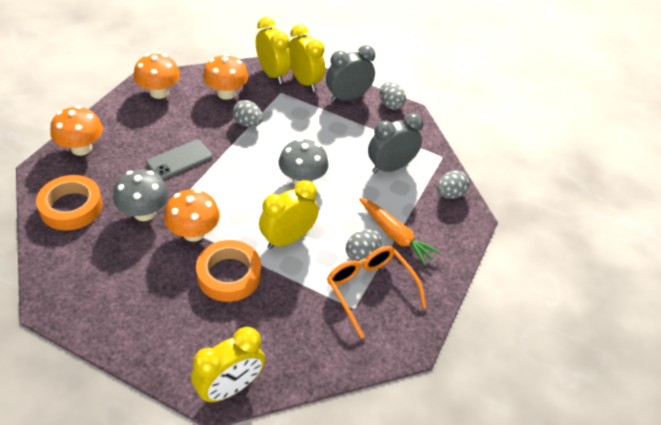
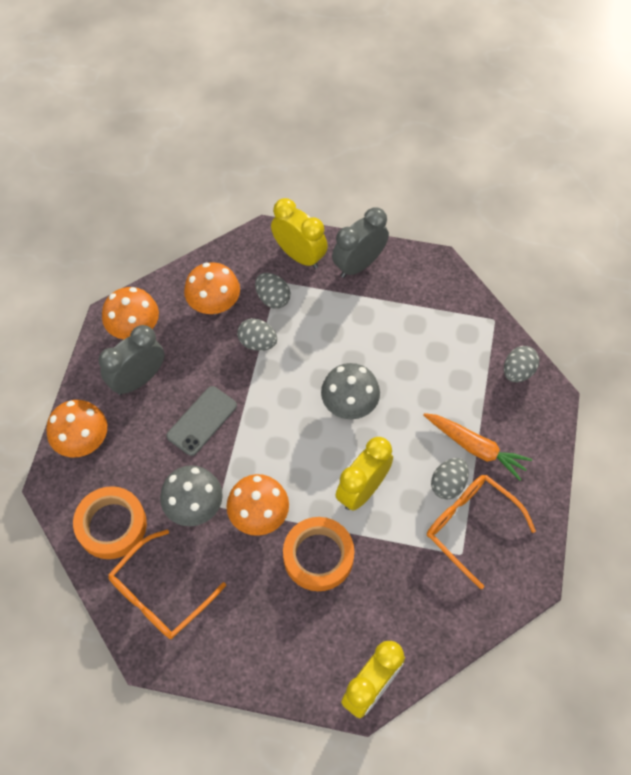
camera: 10 degrees left, 15 degrees up
yellow clock [256,17,291,84] -> none
grey clock [368,113,423,173] -> grey clock moved to [99,325,164,395]
grey egg [380,81,406,110] -> grey egg moved to [255,273,290,309]
none -> orange glasses [108,529,226,639]

